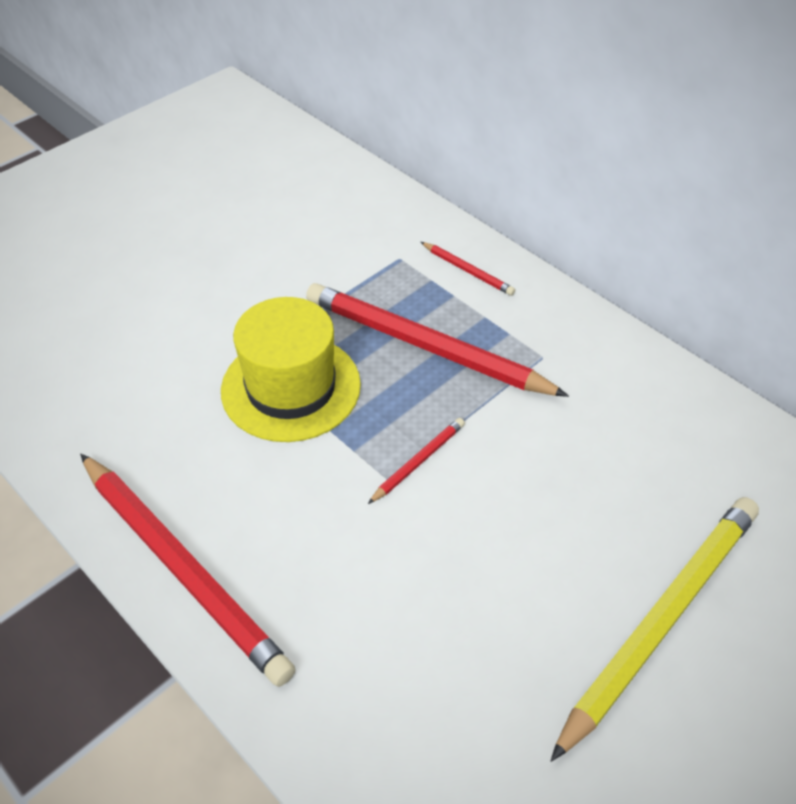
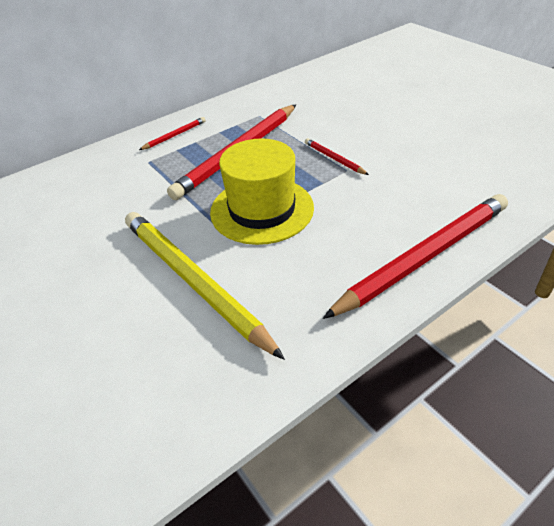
camera: 80 degrees left, 5 degrees down
yellow pencil [551,497,759,762] -> yellow pencil moved to [125,212,285,360]

